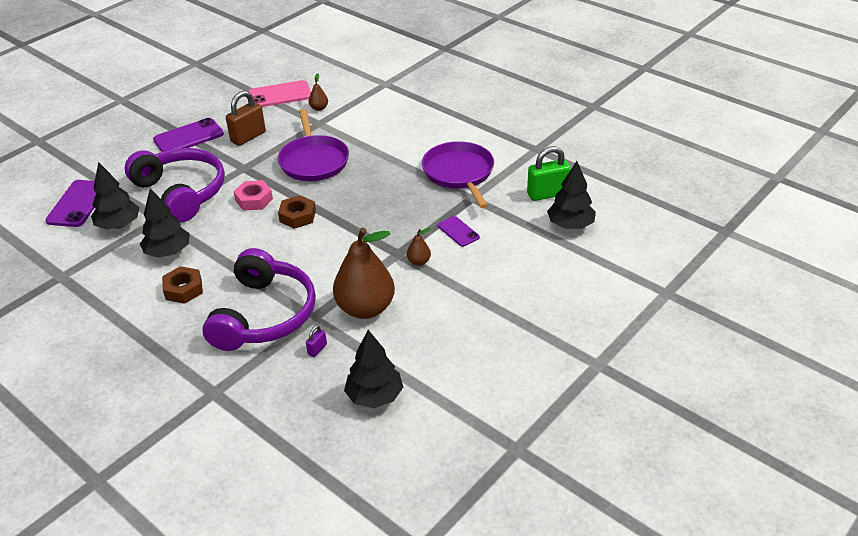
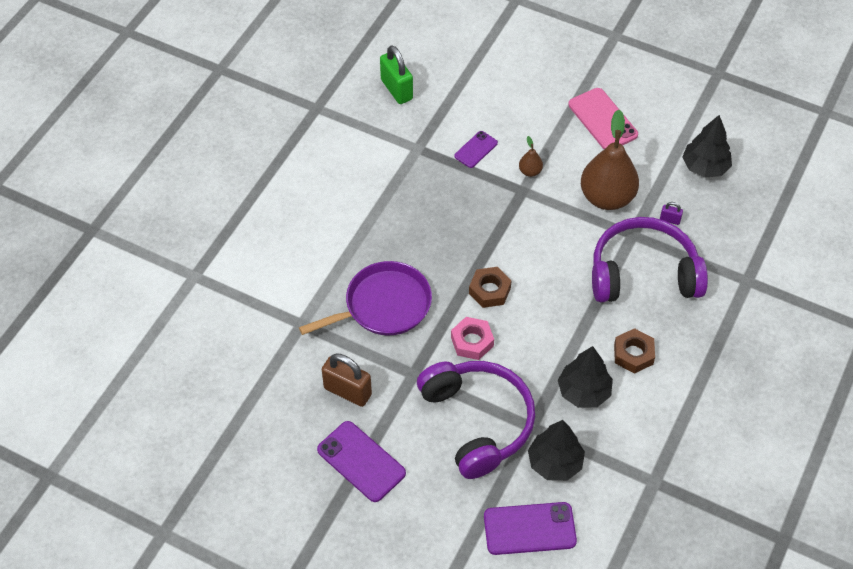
camera: 105 degrees left, 15 degrees up
purple headphones [125,148,225,222] -> purple headphones turned 120 degrees clockwise [417,361,535,479]
pink phone [248,80,311,107] -> pink phone moved to [568,88,638,149]
brown pear [309,73,328,111] -> none
purple pan [422,141,494,208] -> none
black tree [547,161,596,229] -> none

